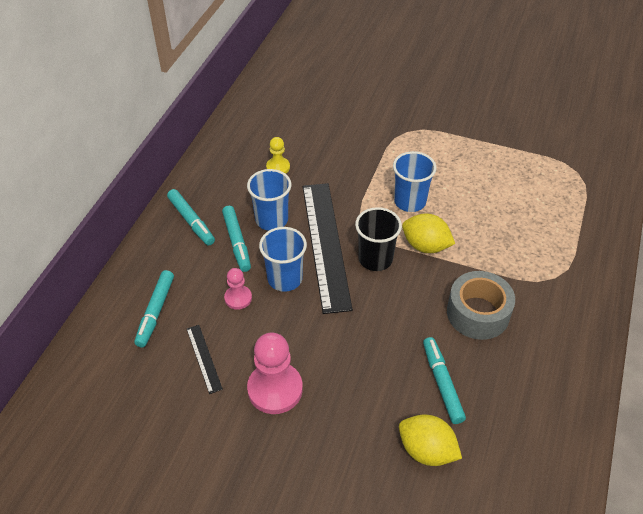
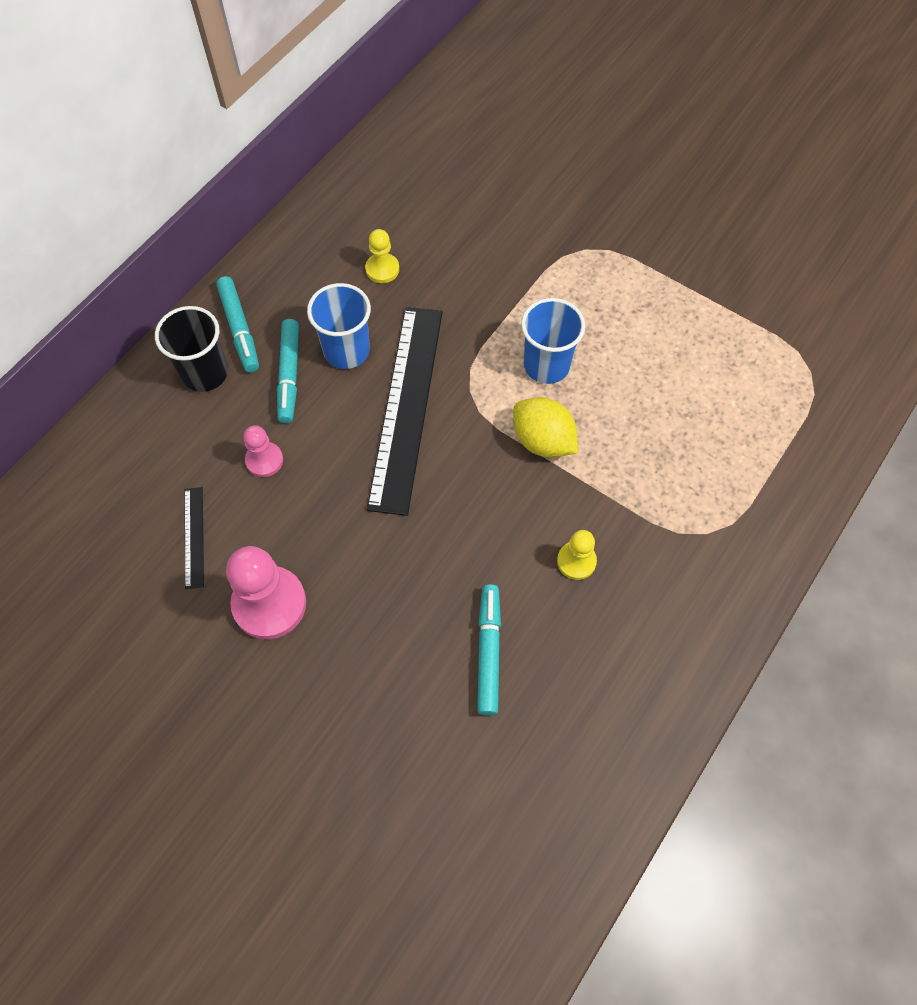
camera: 15 degrees right, 15 degrees up
turquoise marker [134,270,174,347] -> none
blue cup [259,227,307,292] -> none
black cup [355,207,402,271] -> black cup moved to [155,306,228,392]
yellow lemon [399,415,462,466] -> none
grey tape [447,271,515,340] -> yellow pawn [557,530,597,580]

